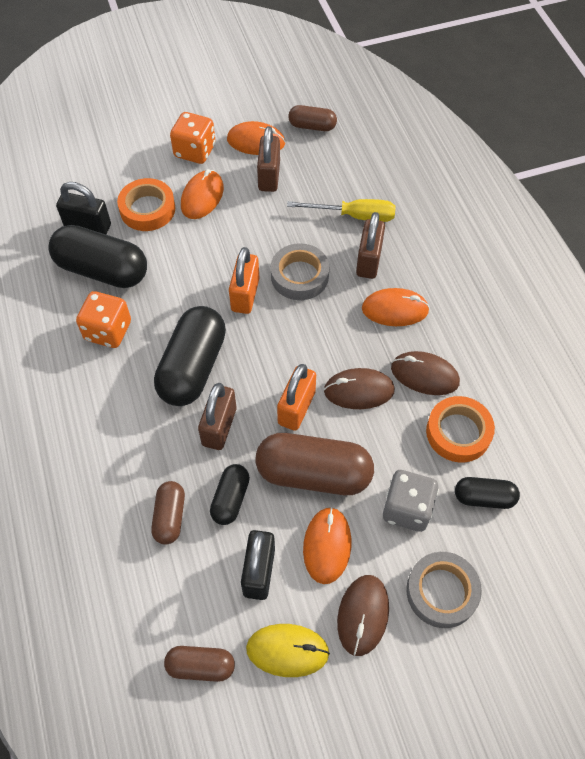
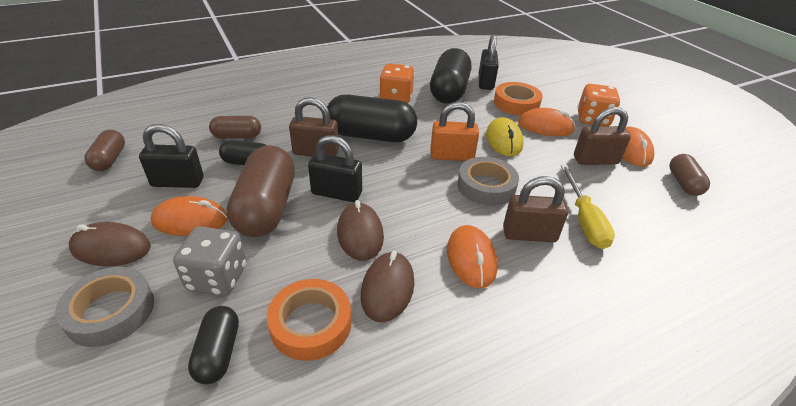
camera: 80 degrees right, 20 degrees down
yellow mouse [246,624,330,677] -> yellow mouse moved to [486,117,523,156]
orange padlock [277,364,316,431] -> black padlock [308,135,362,202]

